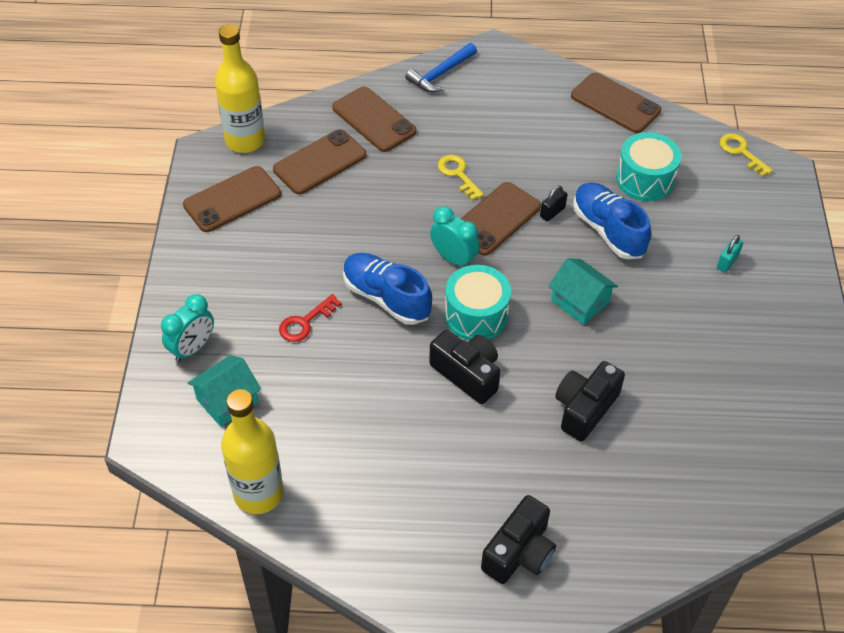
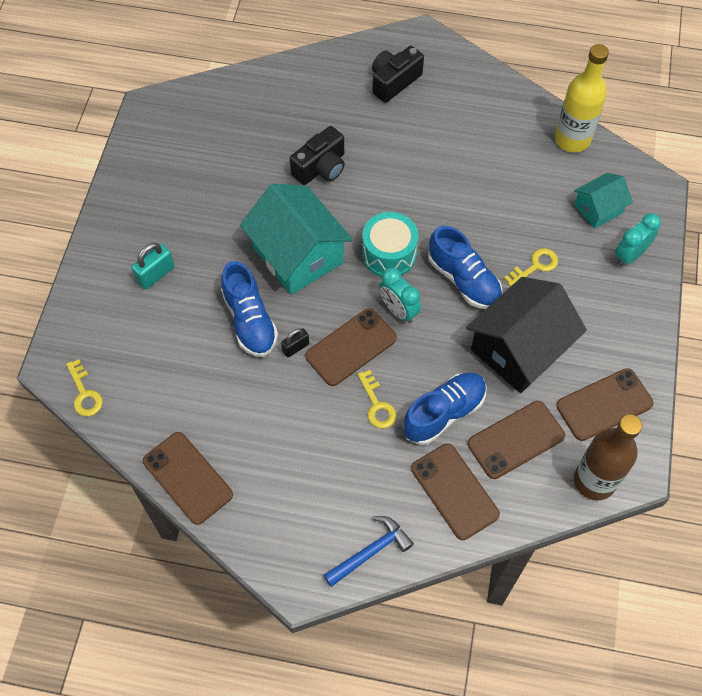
camera: 170 degrees left, 10 degrees up
yellow bottle [215,24,265,153] -> brown bottle [574,414,642,501]
red key [279,294,342,342] -> yellow key [504,248,558,287]
black camera [429,330,500,404] -> none
turquoise house [548,258,618,325] -> turquoise house [240,184,353,295], size x1.86
turquoise drum [616,132,682,201] -> none
turquoise padlock [717,235,743,273] -> turquoise padlock [132,243,175,290], size x1.51
none -> blue shoe [403,373,487,445]
none -> black house [466,277,587,393]

